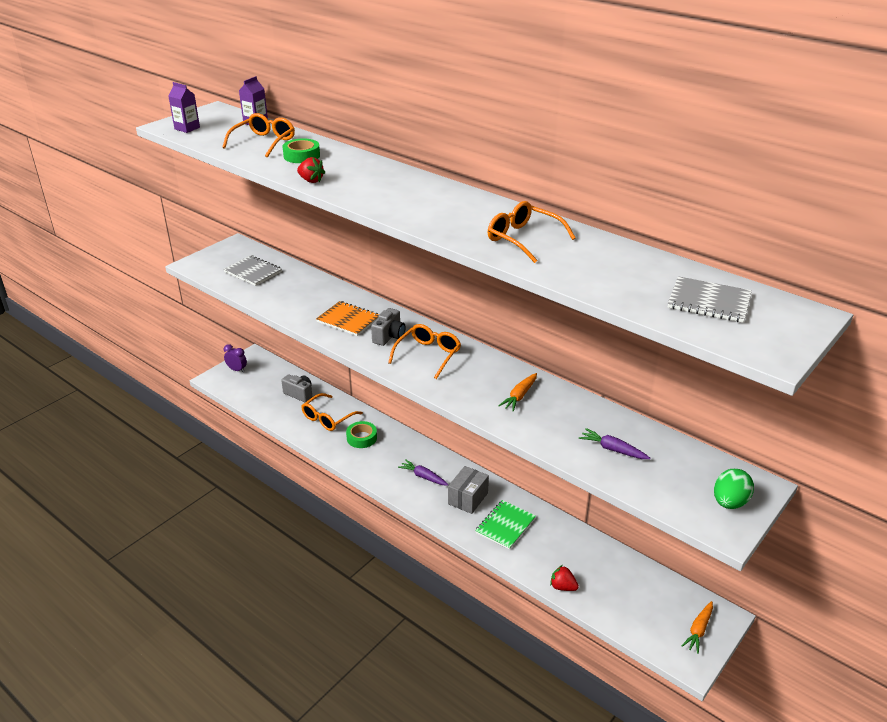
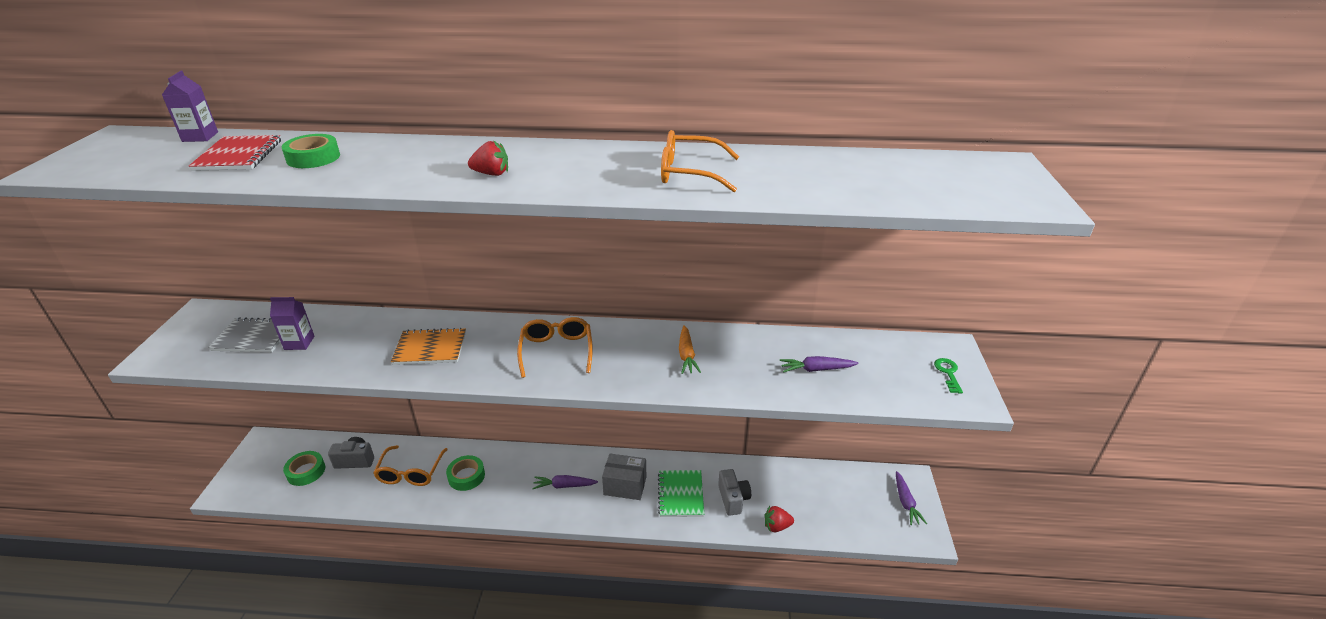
camera: 35 degrees left, 0 degrees up
purple carton [168,82,200,133] -> purple carton moved to [270,297,314,350]
orange glasses [222,113,295,158] -> red notebook [189,135,281,171]
purple clock [224,344,247,373] -> none
red strawberry [297,157,325,183] -> red strawberry moved to [468,141,508,176]
grey camera [371,308,405,346] -> grey camera moved to [718,469,751,516]
grey box [448,466,489,514] -> grey box turned 75 degrees counterclockwise [602,454,646,500]
grey notebook [668,276,752,323] -> none
orange carrot [682,601,713,654] -> purple carrot [896,471,927,525]
green egg [714,469,754,509] -> green key [934,358,963,393]
none -> green tape [283,451,325,486]

